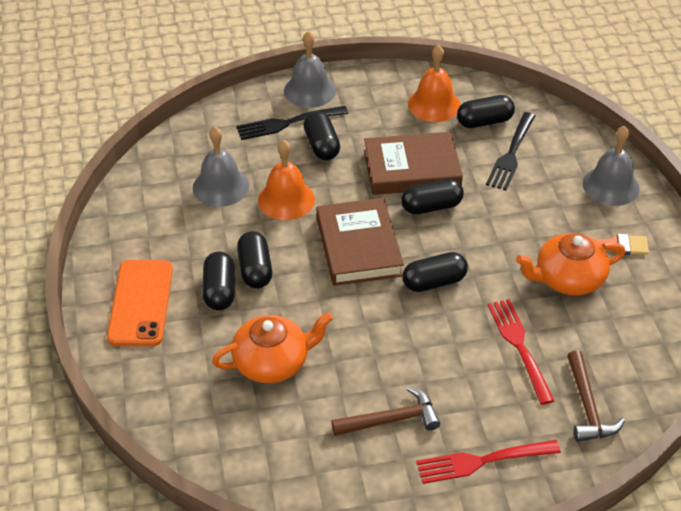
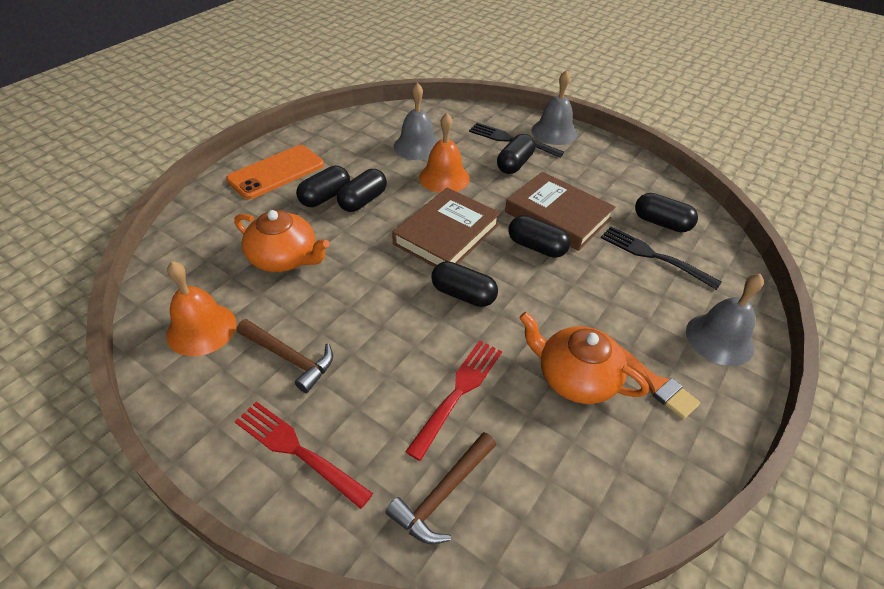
camera: 45 degrees right, 0 degrees up
orange bell [408,45,461,122] -> orange bell moved to [166,261,237,356]
black fork [486,112,535,190] -> black fork turned 60 degrees clockwise [601,226,722,290]

